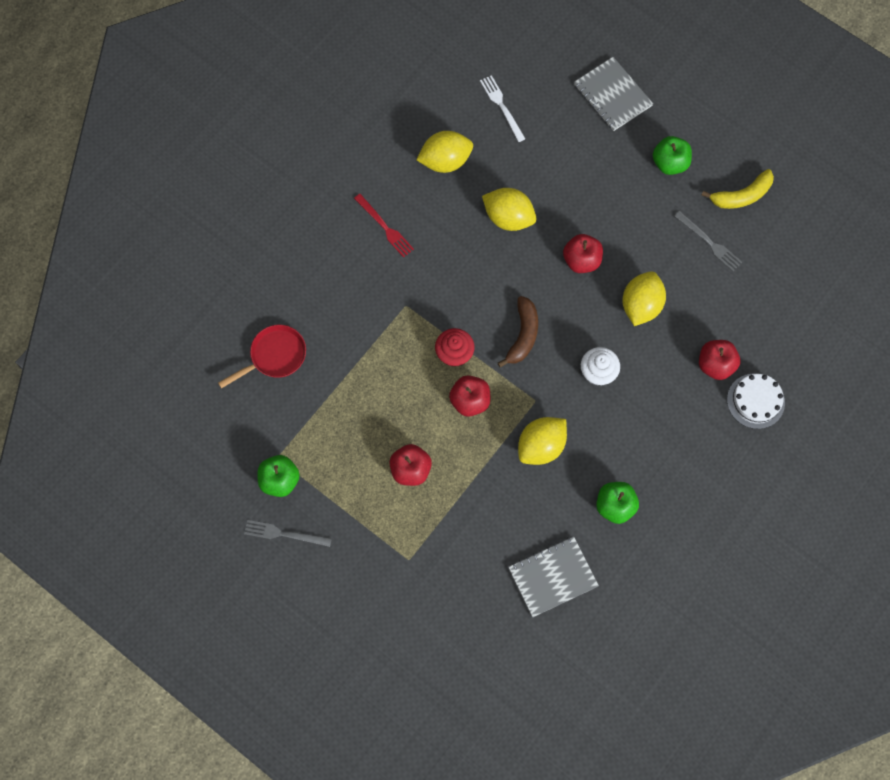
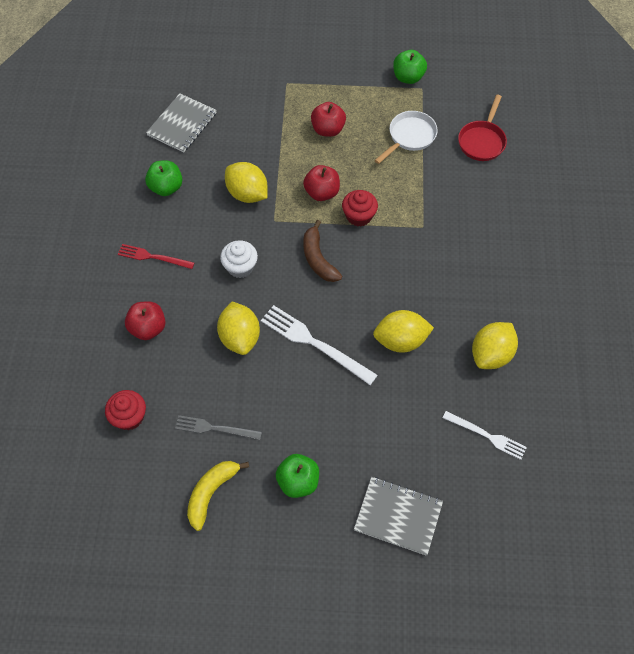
camera: 145 degrees right, 10 degrees down
grey fork [244,520,332,547] -> none
red fork [354,194,414,258] -> red fork moved to [118,244,194,269]
yellow lemon [518,417,567,465] -> yellow lemon turned 60 degrees counterclockwise [225,162,268,203]
red apple [563,234,603,273] -> white fork [261,305,378,385]
white cake [727,374,785,429] -> none
none -> red cupcake [105,390,146,430]
none -> white pan [375,111,438,164]

